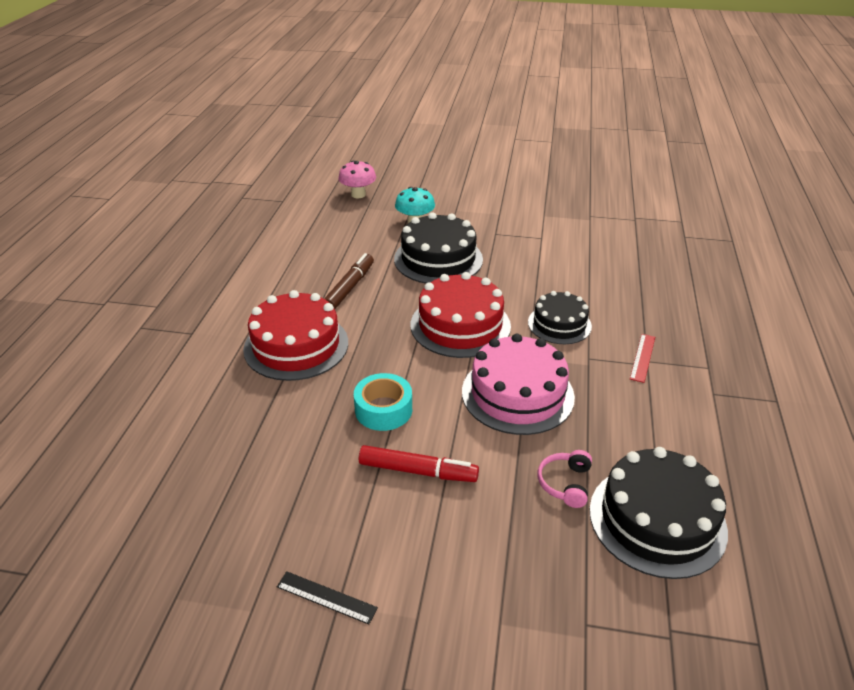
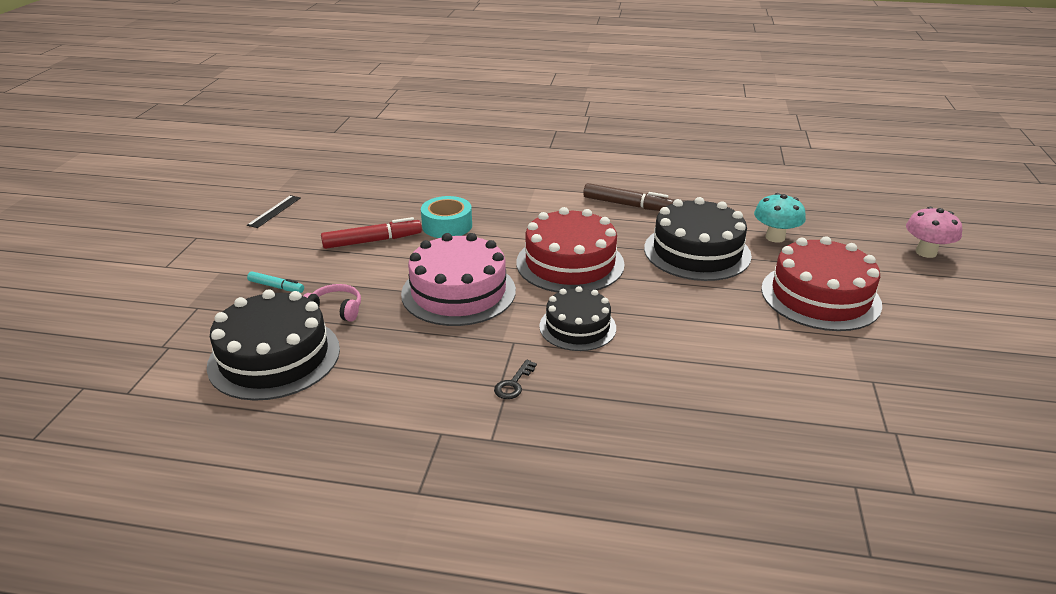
camera: 90 degrees right, 5 degrees down
red cake [243,290,348,381] -> red cake moved to [761,236,882,331]
pink mushroom [338,160,376,198] -> pink mushroom moved to [906,207,962,258]
red marker [359,445,479,482] -> red marker turned 120 degrees counterclockwise [321,217,422,249]
red ruler [630,334,655,383] -> black key [494,360,537,399]
none -> turquoise marker [247,271,304,293]

